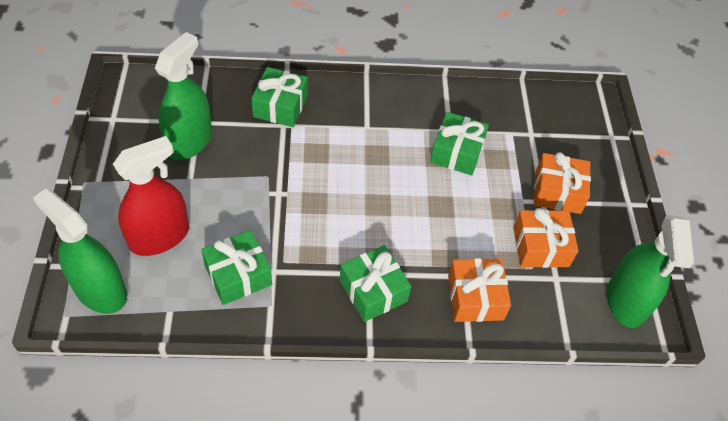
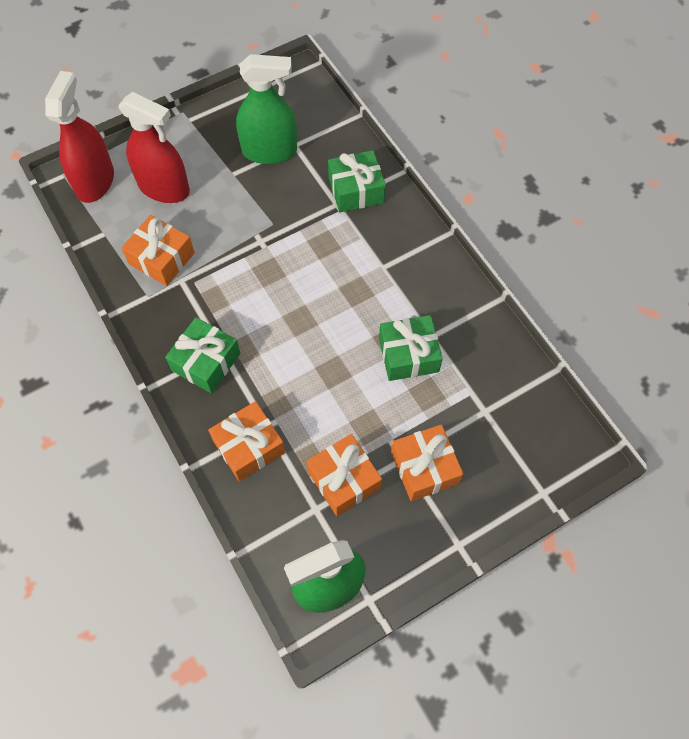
camera: 65 degrees right, 10 degrees up
green spray bottle [33,189,127,314] -> red spray bottle [45,71,114,203]
green gift [201,230,272,305] -> orange gift [121,215,195,286]

